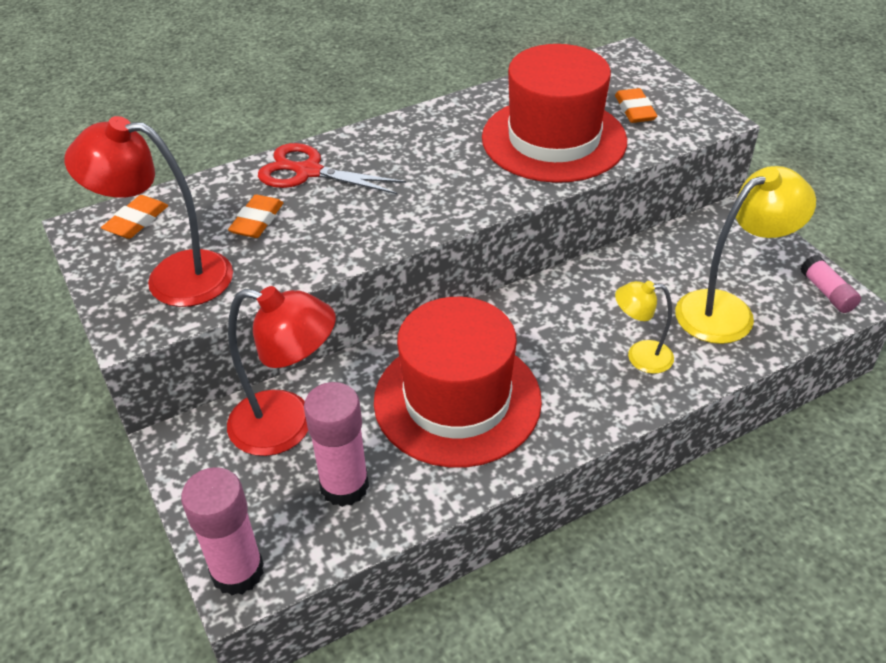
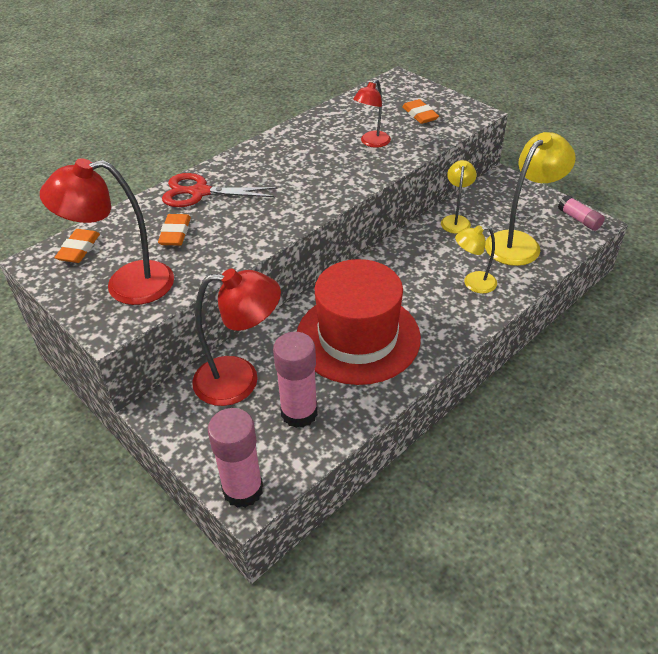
camera: 15 degrees left, 0 degrees up
red hat [482,44,627,183] -> red lamp [353,80,391,148]
none -> yellow lamp [441,160,477,234]

